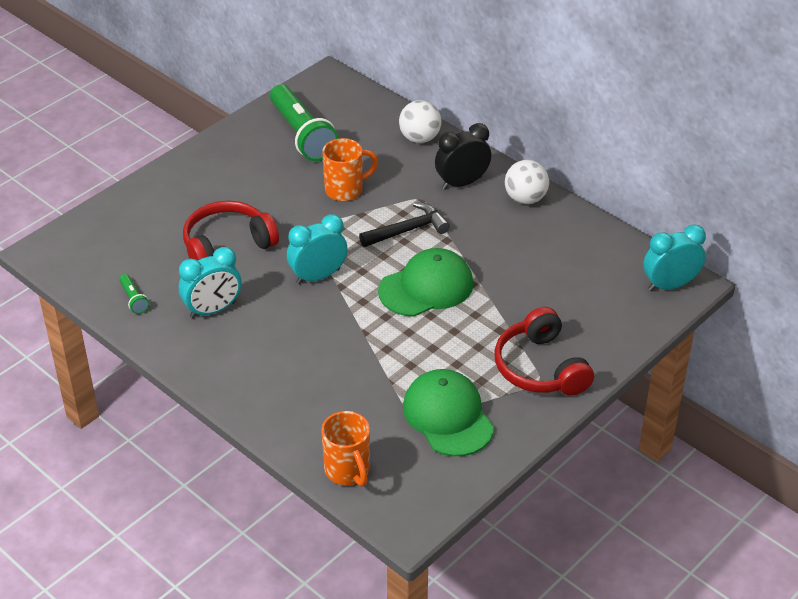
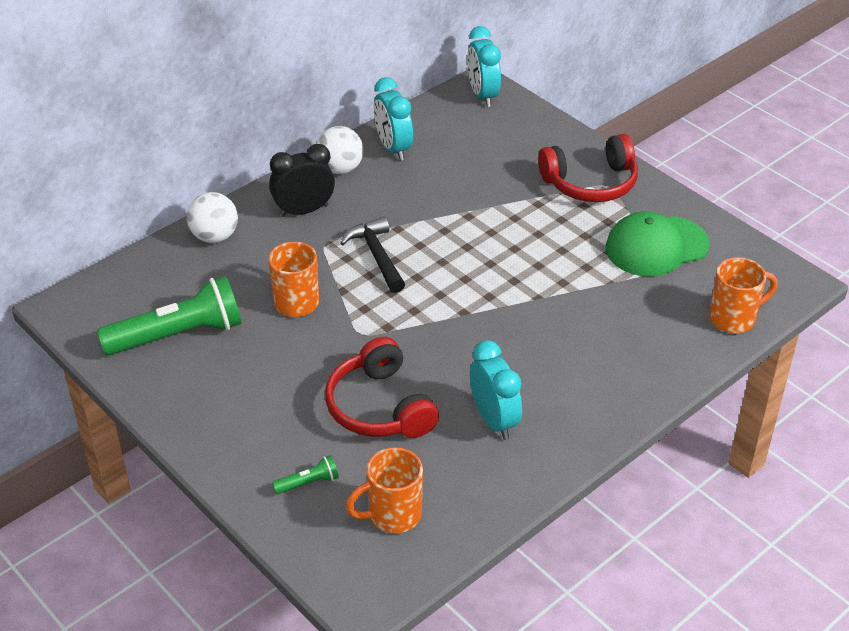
camera: 85 degrees left, 0 degrees up
green flashlight [119,274,149,314] -> green flashlight moved to [272,455,339,494]
turquoise clock [287,214,348,284] -> turquoise clock moved to [374,77,413,161]
green cap [378,248,473,317] -> none
black clock [435,123,491,190] -> black clock turned 90 degrees clockwise [269,144,335,217]
none -> orange mug [346,447,423,533]

